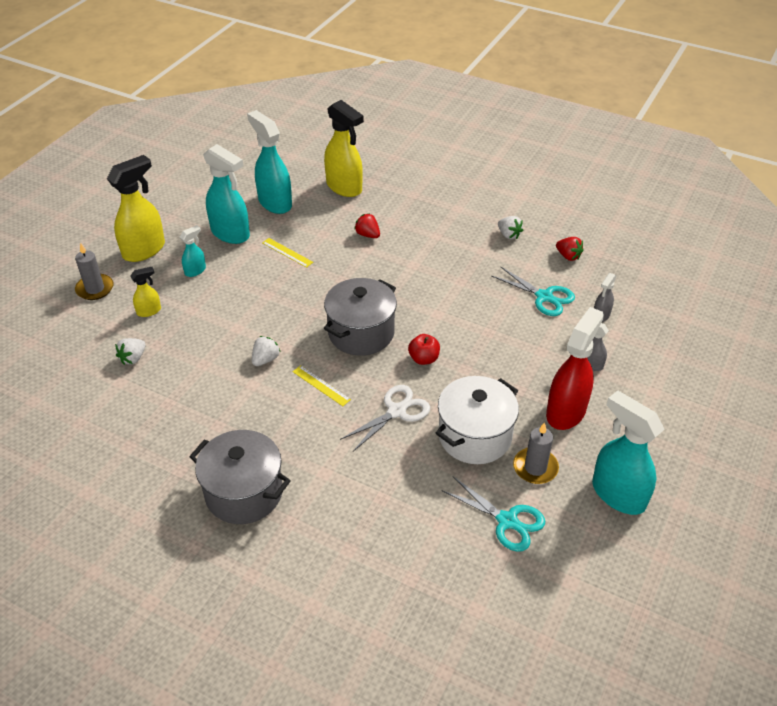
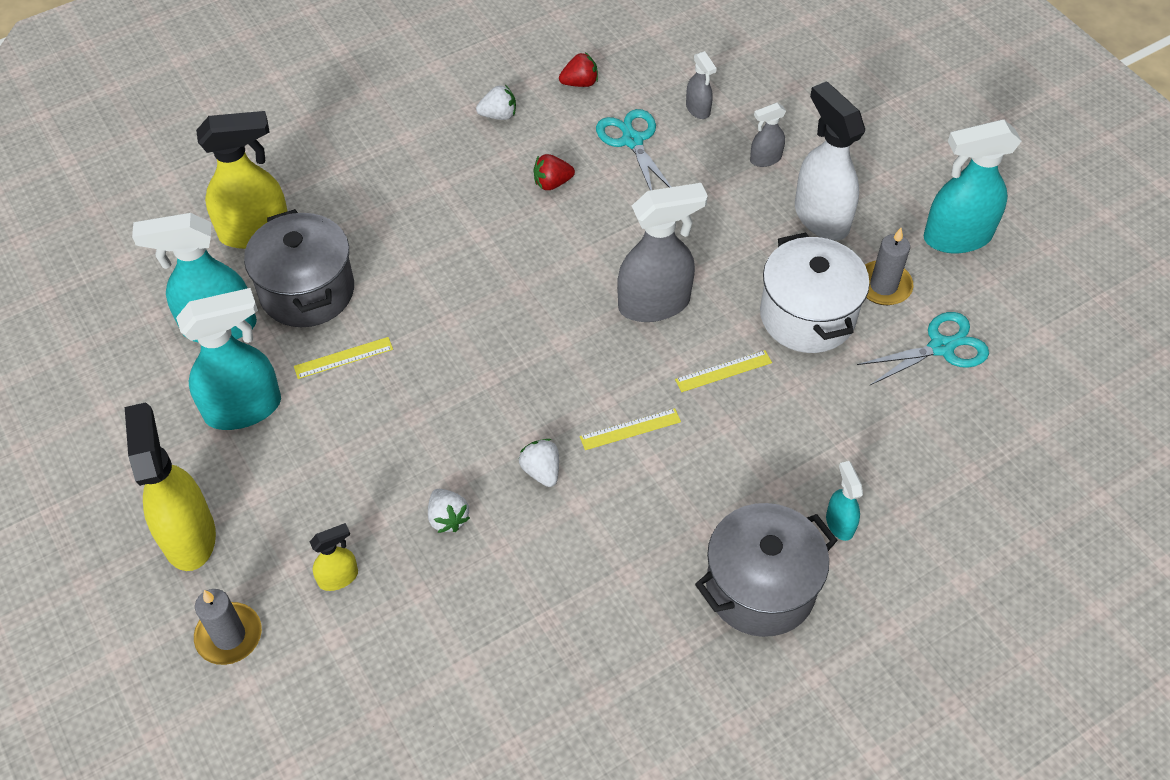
camera: 60 degrees left, 10 degrees up
white strawberry [115,338,146,365] -> white strawberry moved to [428,489,470,533]
yellow spray bottle [130,267,161,317] -> yellow spray bottle turned 60 degrees clockwise [310,523,358,591]
turquoise spray bottle [180,225,206,277] -> turquoise spray bottle moved to [826,461,863,541]
grey pot [324,278,397,356] -> grey pot moved to [244,209,354,327]
white scissors [340,385,430,451] -> yellow ruler [675,350,772,392]
red strawberry [354,214,380,238] -> red strawberry moved to [533,154,575,190]
red apple [408,334,440,365] -> grey spray bottle [617,183,708,322]
turquoise scissors [492,267,575,316] -> turquoise scissors turned 90 degrees counterclockwise [596,109,671,190]
red spray bottle [546,307,604,430] -> white spray bottle [795,81,865,241]

